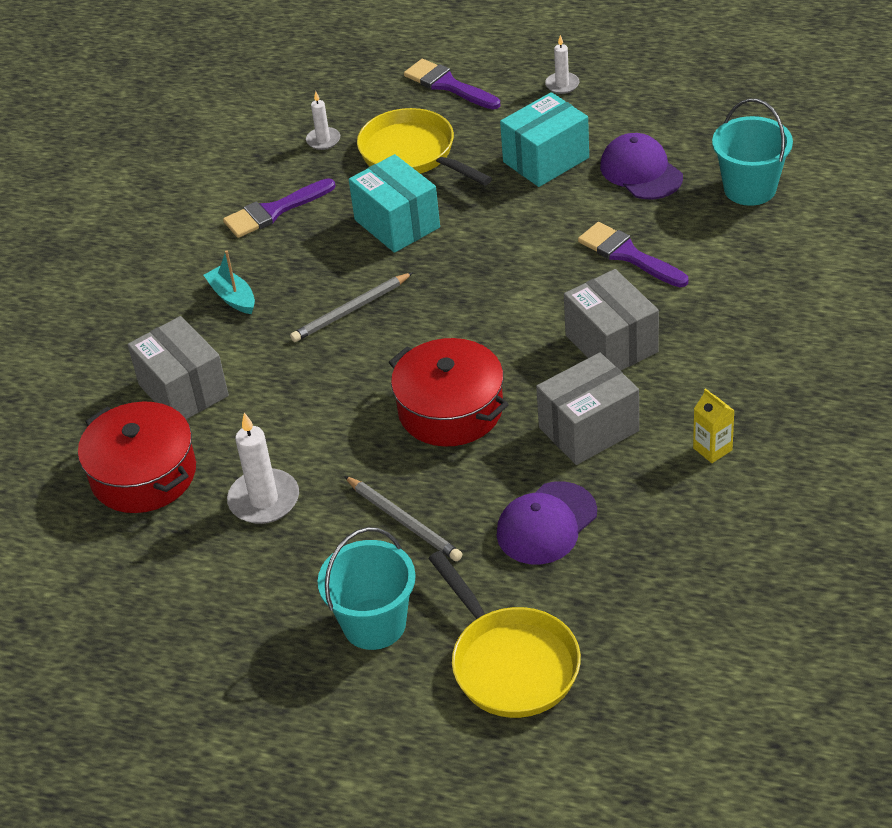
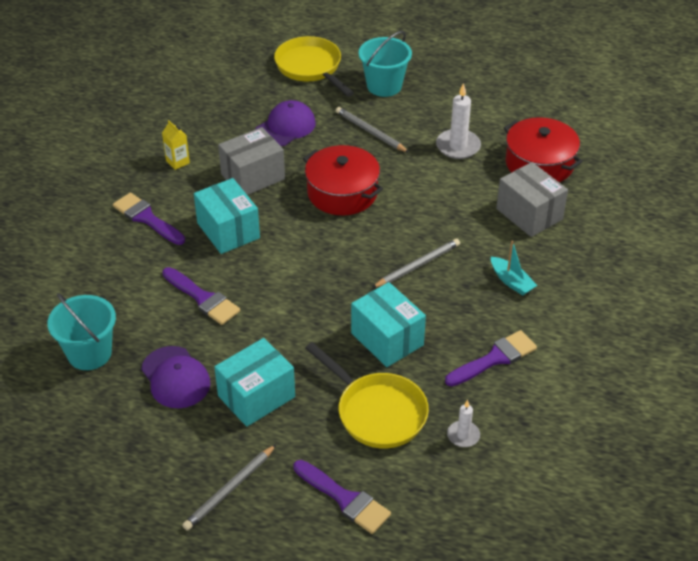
camera: 175 degrees right, 0 degrees up
white candle [545,35,580,94] -> grey pencil [182,444,276,531]
grey box [564,269,659,370] -> turquoise box [194,178,260,254]
none -> purple brush [113,193,185,245]

